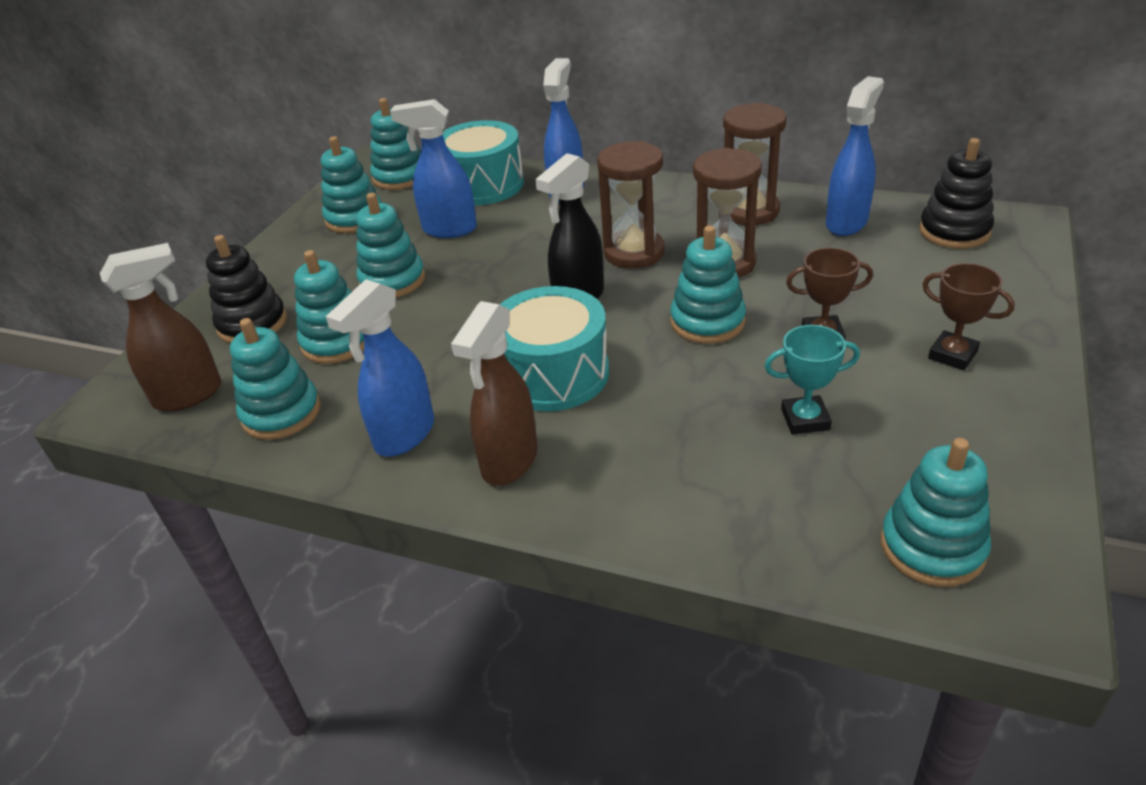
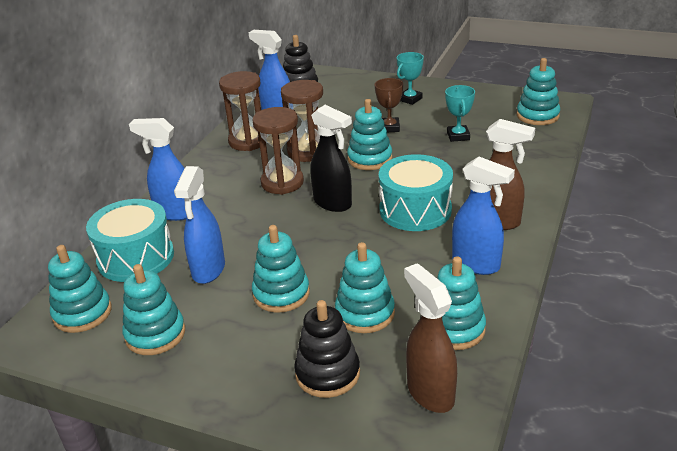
camera: 90 degrees left, 5 degrees down
brown trophy [922,263,1015,370] -> turquoise trophy [397,52,424,105]

